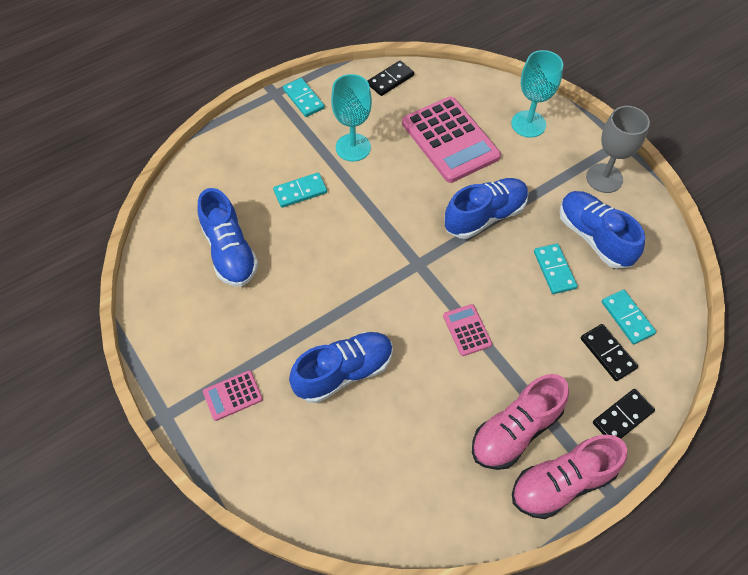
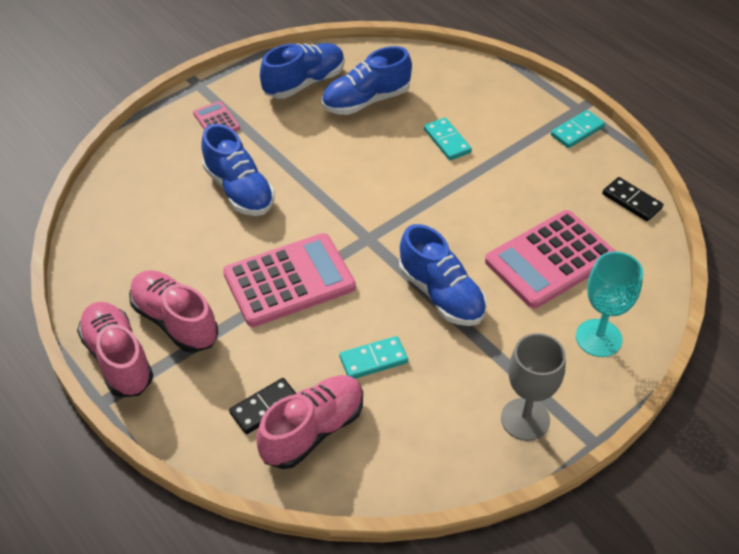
camera: 85 degrees right, 10 degrees down
turquoise goblet [331,74,372,162] -> none
pink calculator [443,304,492,356] -> pink calculator [223,233,356,327], size x2.16
blue shoe [560,191,645,269] -> blue shoe moved to [260,43,345,99]
black domino [593,389,655,438] -> none
turquoise domino [602,289,656,345] -> pink shoe [256,375,363,469]

